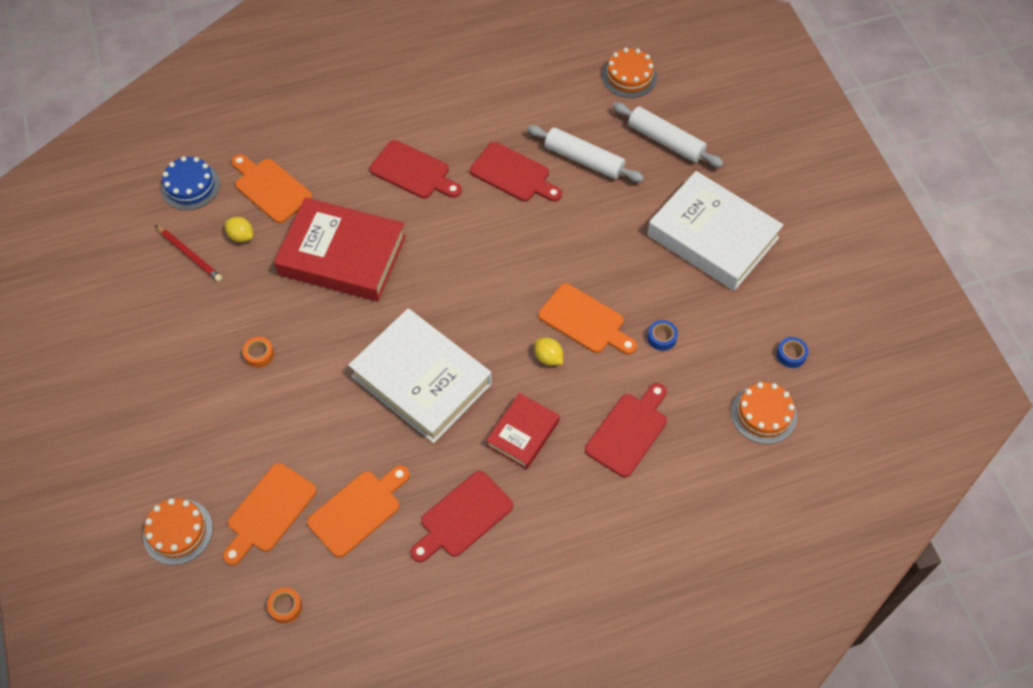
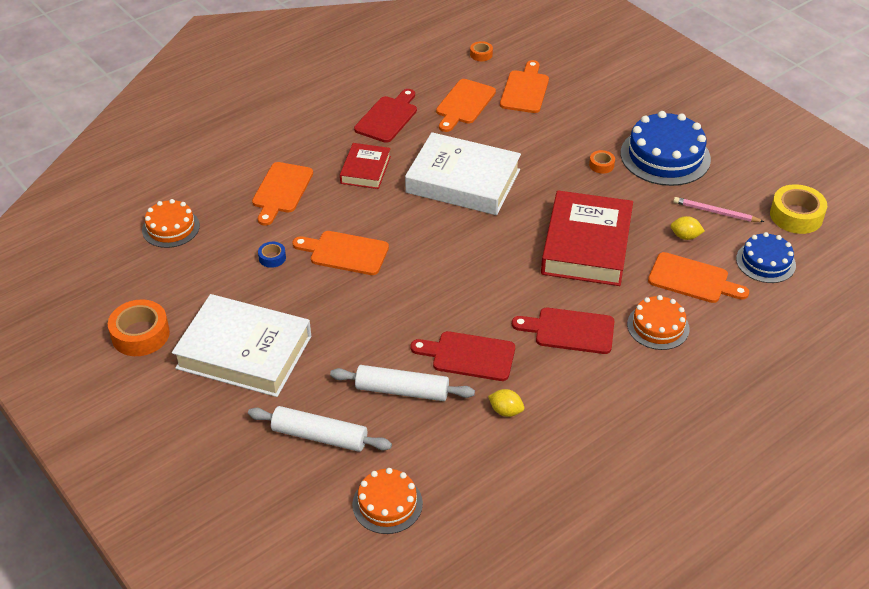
camera: 160 degrees right, 15 degrees down
orange cake [143,498,213,565] -> orange cake moved to [627,295,690,350]
red pencil [155,225,222,282] -> pink pencil [673,197,764,222]
red book [274,198,406,302] -> red book turned 75 degrees counterclockwise [541,190,633,286]
yellow lemon [534,338,563,366] -> yellow lemon moved to [488,389,524,417]
red cutting board [585,383,667,477] -> orange cutting board [252,162,313,226]
blue tape [777,337,808,368] -> none
none -> orange tape [108,300,170,356]
none -> blue cake [621,111,711,186]
none -> yellow tape [770,184,827,234]

